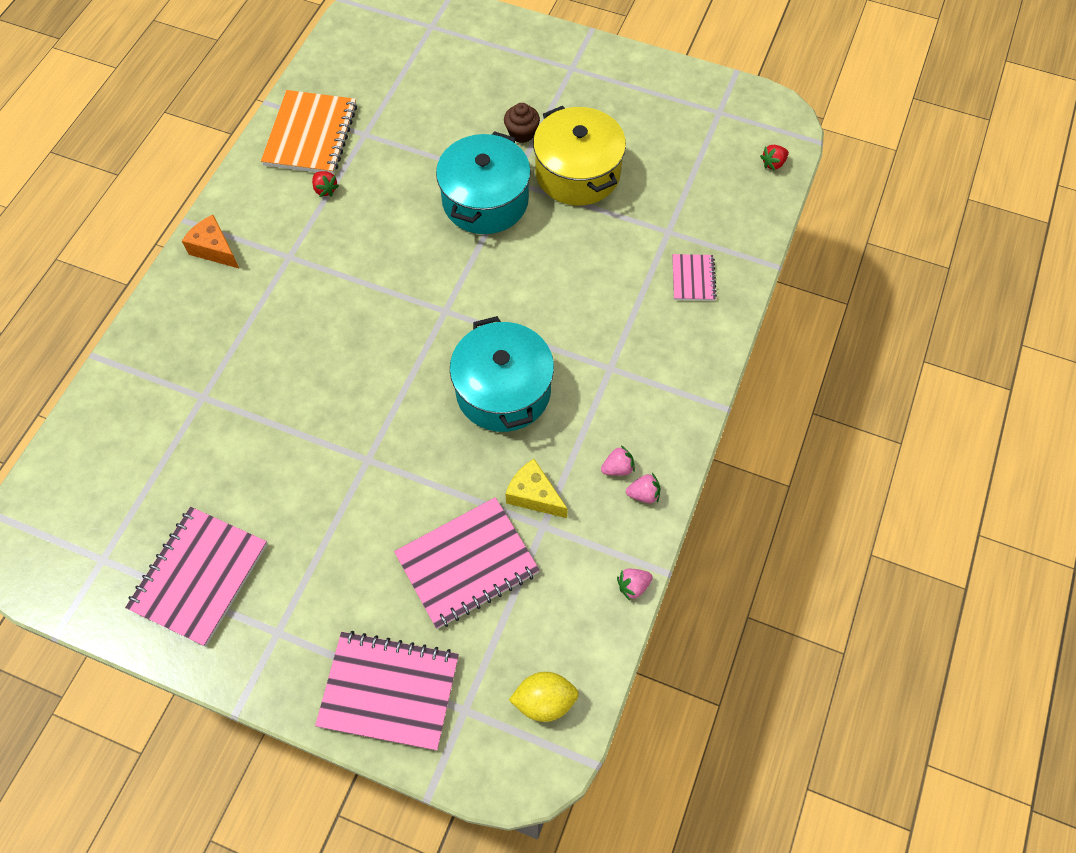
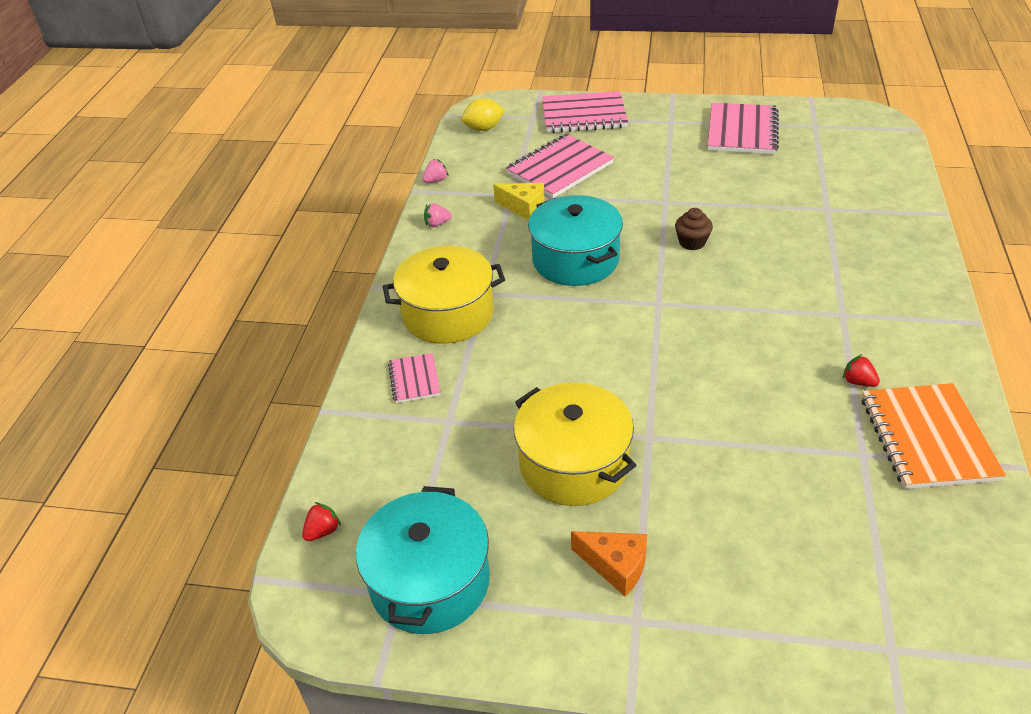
camera: 170 degrees right, 20 degrees down
orange cheese [182,215,239,268] -> orange cheese moved to [571,531,647,596]
turquoise pot [436,131,531,234] -> turquoise pot moved to [356,486,490,634]
brown cupcake [504,103,540,143] -> brown cupcake moved to [675,208,713,250]
pink strawberry [601,445,635,476] -> none
none -> yellow pot [383,246,505,344]

